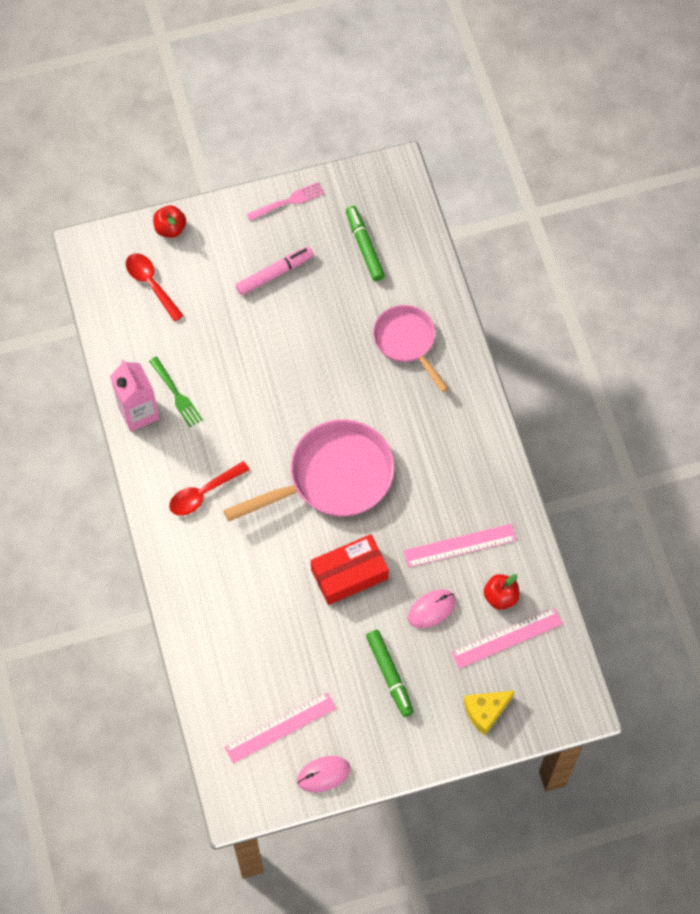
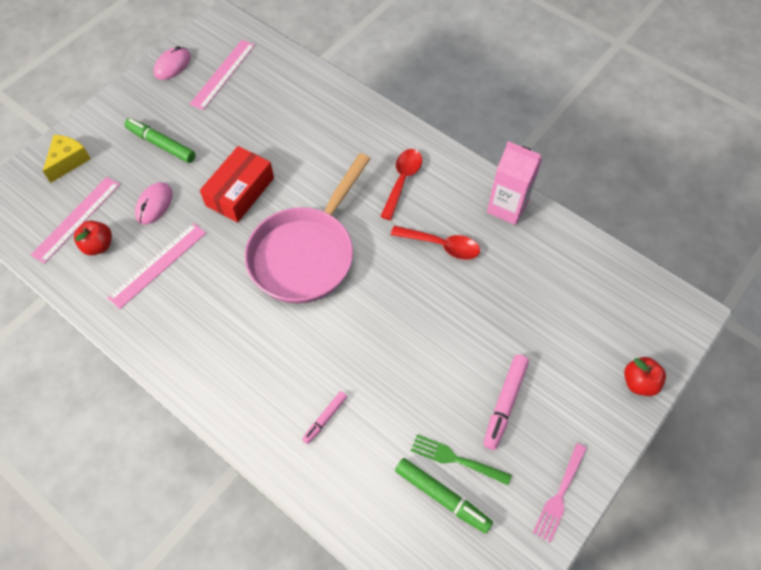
camera: 145 degrees right, 5 degrees down
red spoon [126,253,184,322] -> red spoon moved to [391,226,480,260]
green fork [149,357,203,427] -> green fork moved to [411,434,512,485]
pink pan [373,305,448,392] -> pink marker [302,391,347,444]

